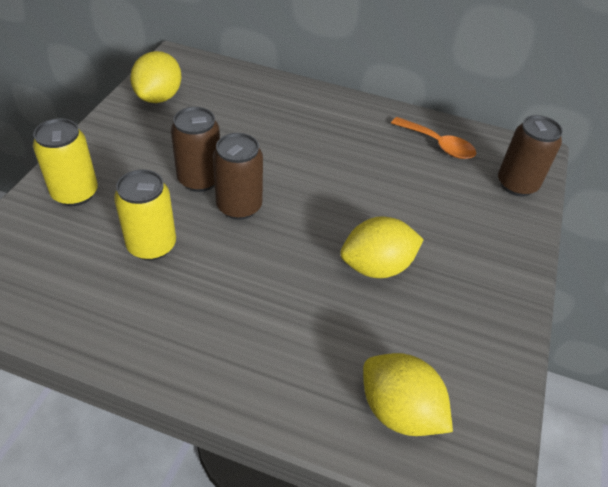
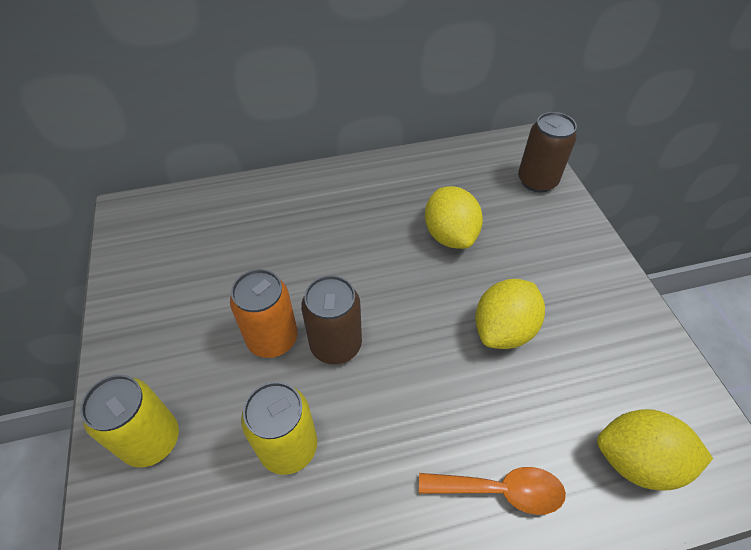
camera: 30 degrees left, 5 degrees up
yellow lemon [130,51,181,103] -> yellow lemon moved to [425,186,483,249]
brown can [171,107,220,192] -> orange can [230,269,298,358]
orange spoon [391,117,476,159] -> orange spoon moved to [419,467,566,515]

